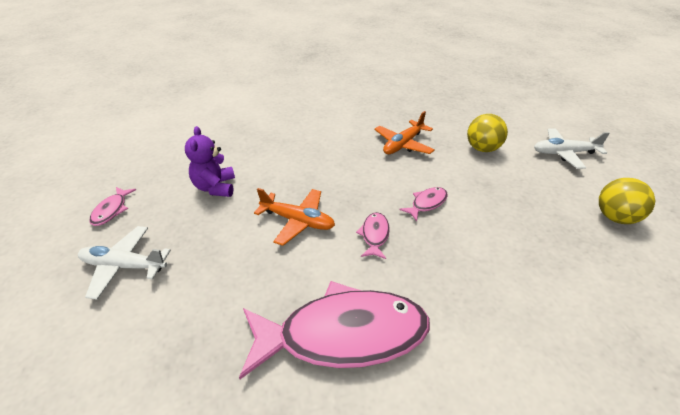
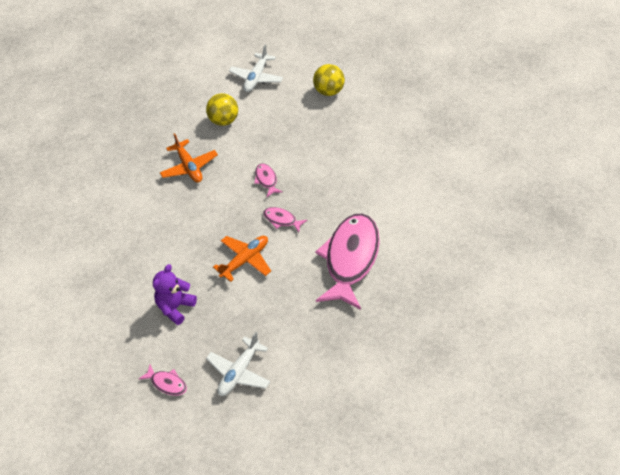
camera: 65 degrees left, 10 degrees up
purple teddy bear [185,126,235,197] -> purple teddy bear turned 105 degrees clockwise [153,264,197,325]

